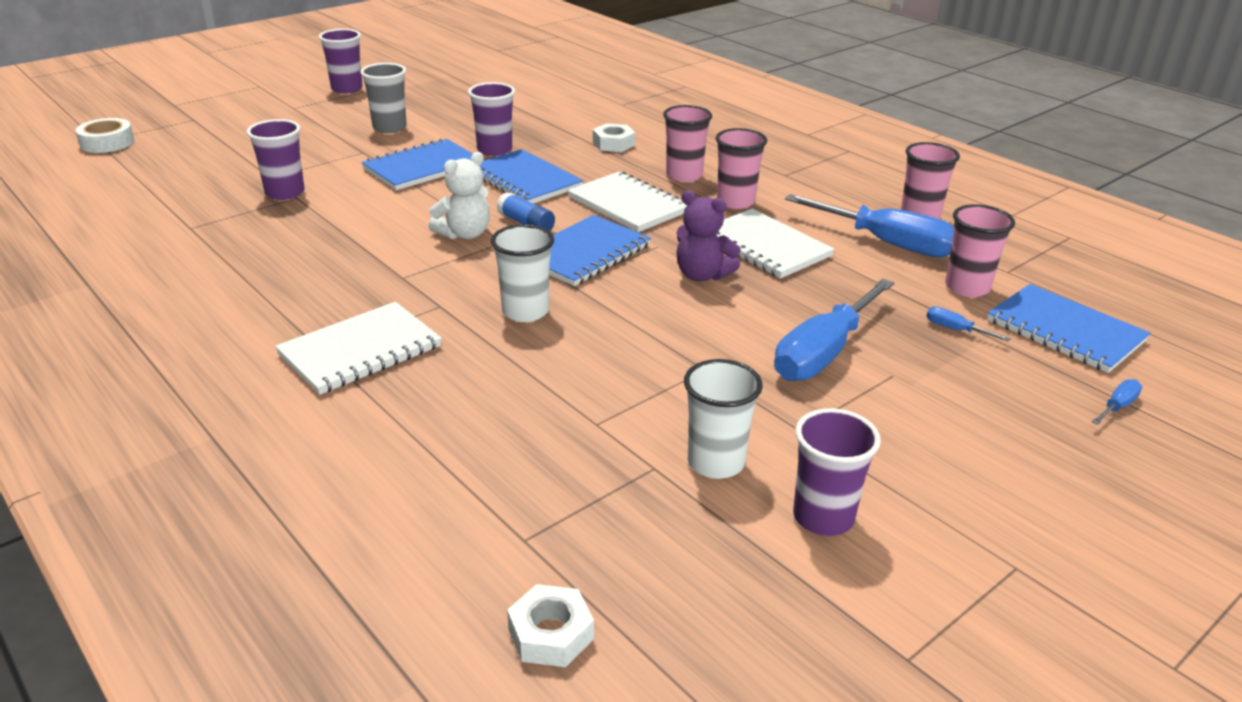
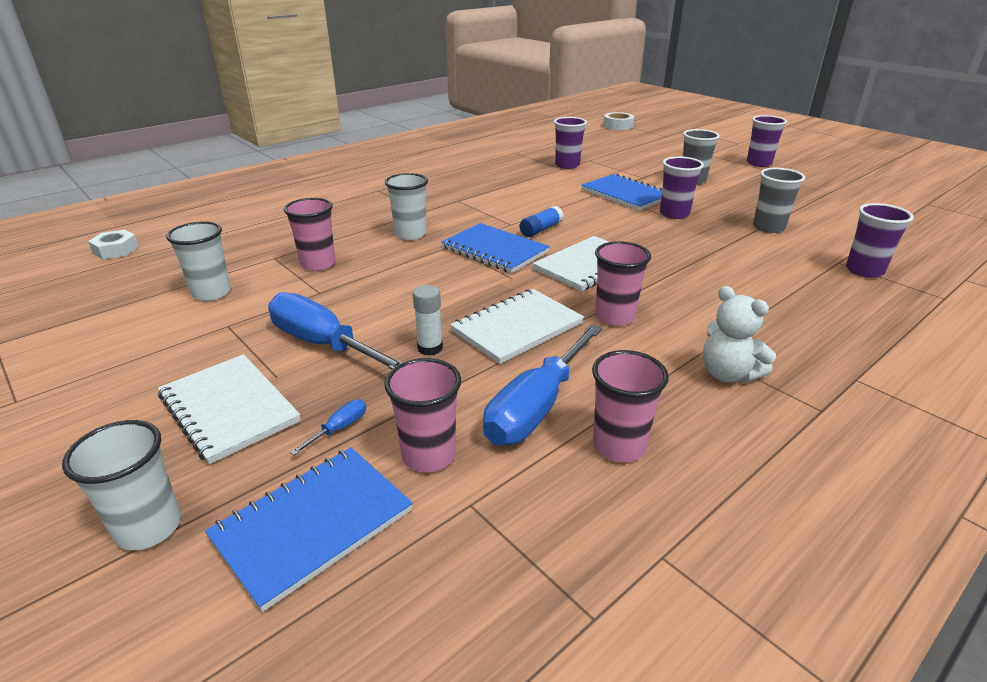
camera: 90 degrees right, 0 degrees up
white notebook [275,302,442,395] -> white notebook moved to [158,354,301,464]
white teddy bear [428,152,490,239] -> white teddy bear moved to [703,286,776,383]
blue notebook [479,149,583,204] -> none
white nut [593,123,635,152] -> none
pink cup [663,105,712,182] -> pink cup moved to [284,198,336,271]
purple teddy bear [677,190,741,281] -> none
purple cup [793,408,881,536] -> purple cup moved to [846,203,914,278]
blue screwdriver [1092,379,1142,425] -> white cup [62,420,181,550]
none -> white glue stick [413,285,443,356]
none -> grey cup [753,168,805,233]

